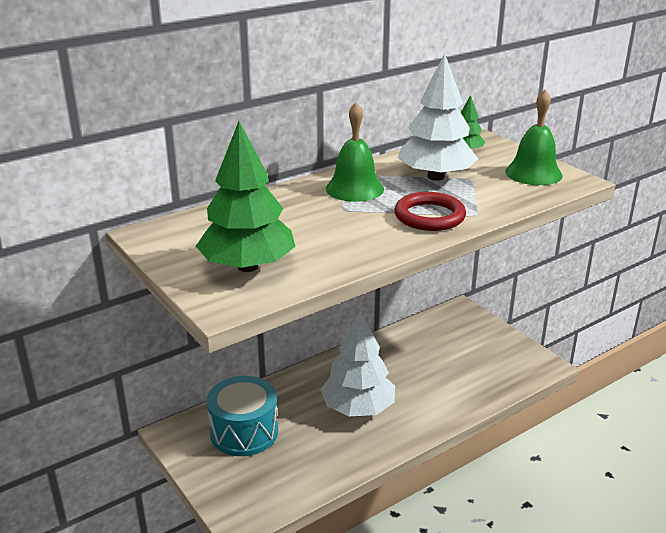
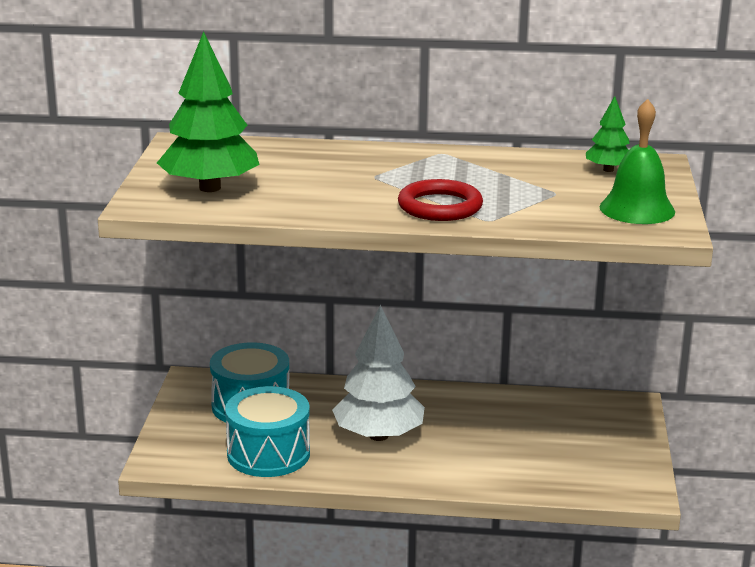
camera: 40 degrees right, 5 degrees down
green bell [326,102,384,202] -> none
white tree [398,53,478,181] -> none
none -> turquoise drum [225,386,310,477]

